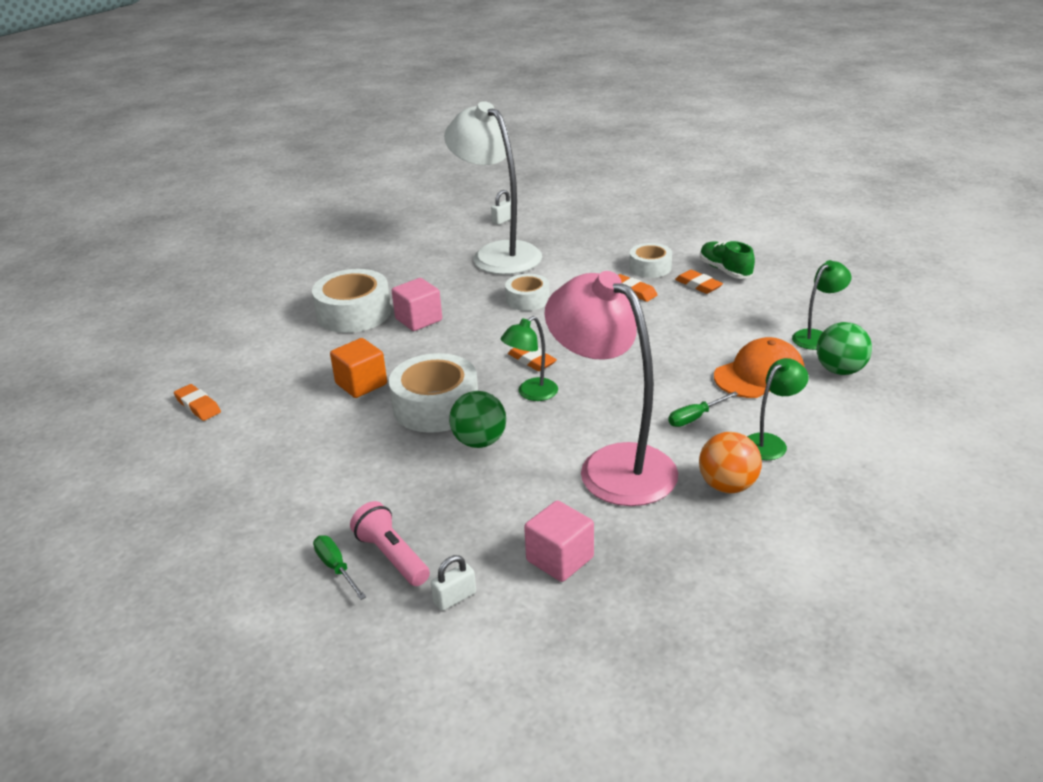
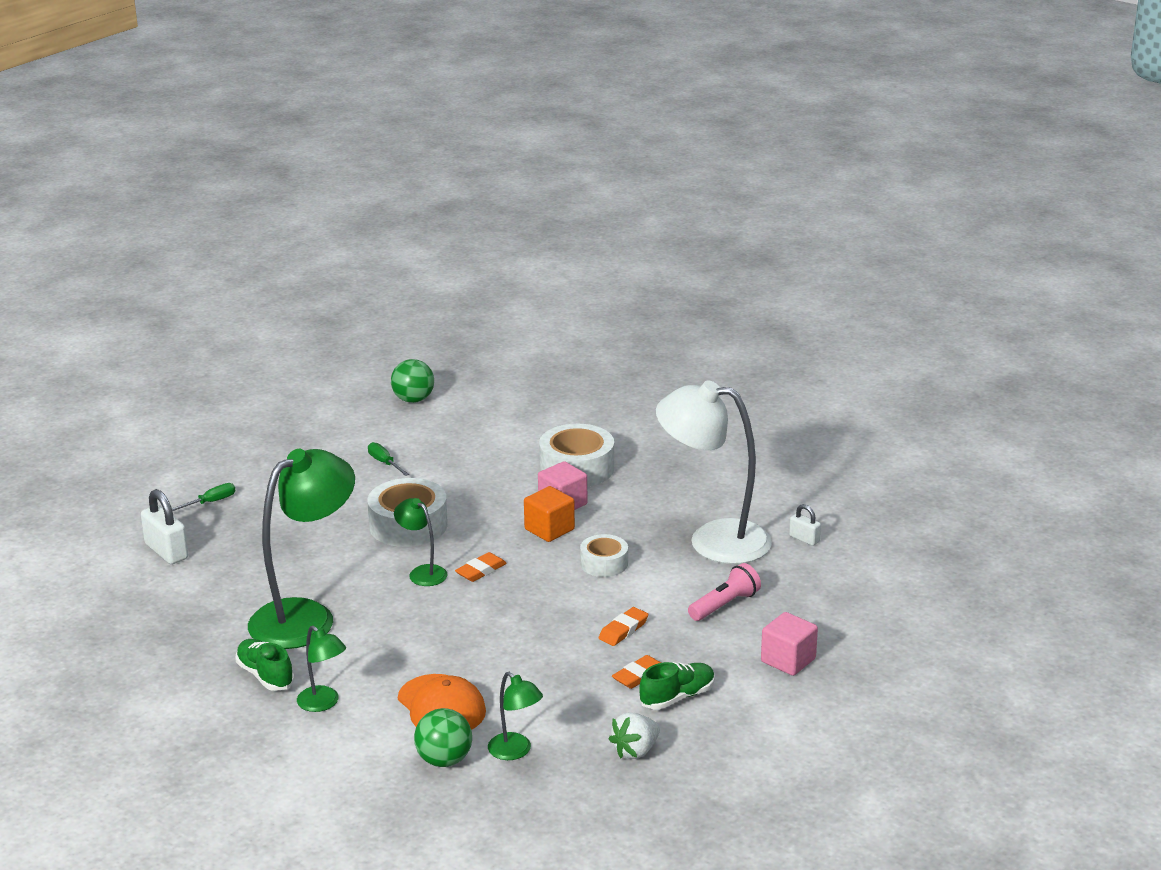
camera: 85 degrees right, 5 degrees down
orange eraser [174,384,221,421] -> none
orange cube [330,338,387,398] -> orange cube moved to [524,486,575,542]
pink flashlight [350,501,430,586] -> pink flashlight moved to [688,563,761,621]
white padlock [431,555,476,611] -> white padlock [141,489,188,564], size x1.75
white lamp [444,101,542,275] -> white lamp turned 120 degrees counterclockwise [656,380,772,564]
green ball [449,391,506,448] -> green ball moved to [391,359,434,403]
pink cube [524,500,594,582] -> pink cube moved to [761,612,818,676]
pink lamp [544,271,678,506] -> green lamp [248,449,355,649]
white tape [629,243,672,278] -> none
green screwdriver [668,392,738,427] -> green screwdriver moved to [368,442,409,476]
orange ball [699,432,762,493] -> green shoe [235,639,294,691]
none -> white strawberry [609,713,660,759]

